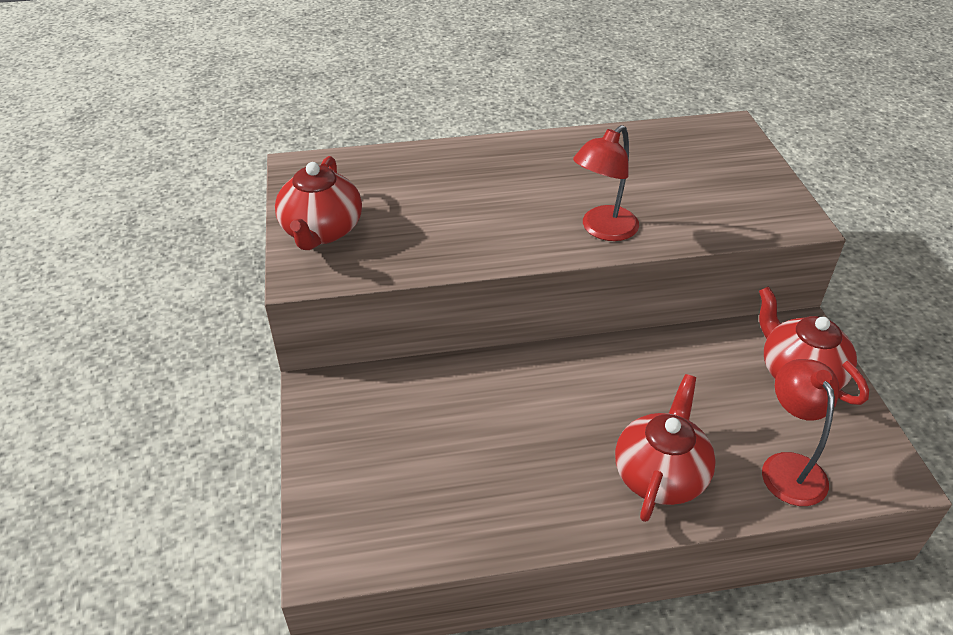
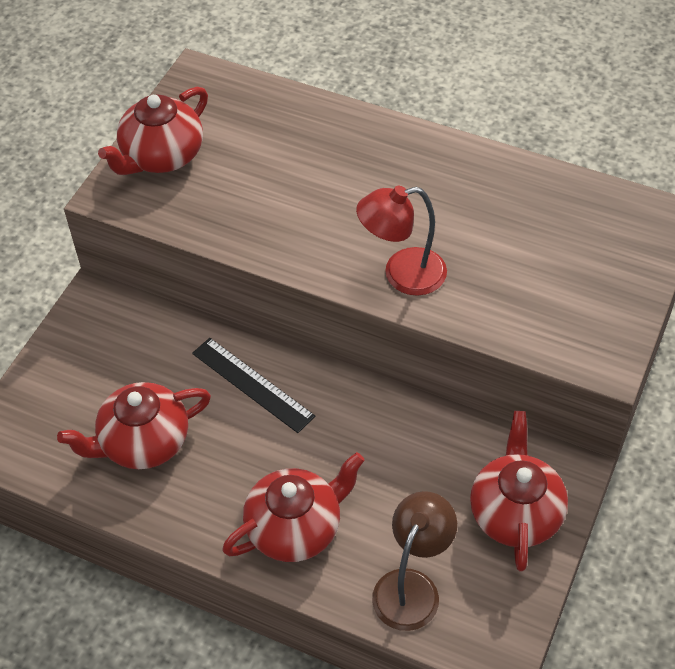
camera: 35 degrees right, 10 degrees up
red lamp [762,359,839,506] -> brown lamp [372,491,457,631]
none -> red teapot [57,382,211,469]
none -> black ruler [192,338,315,433]

